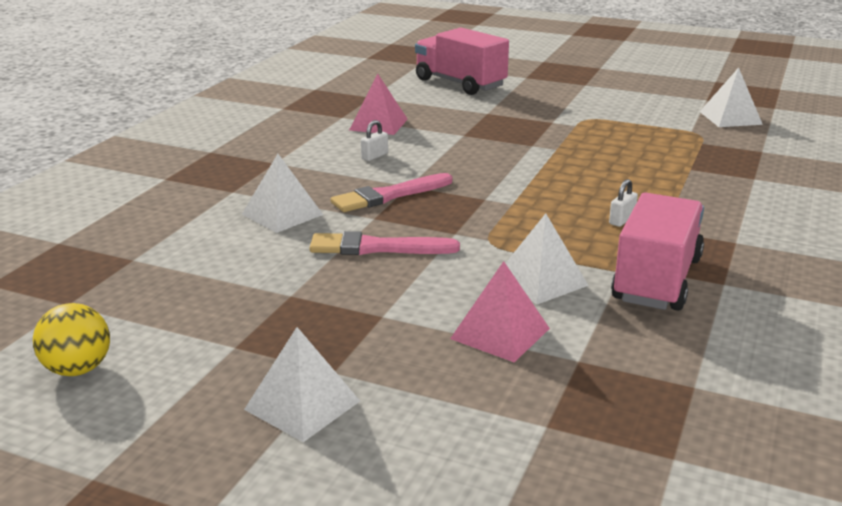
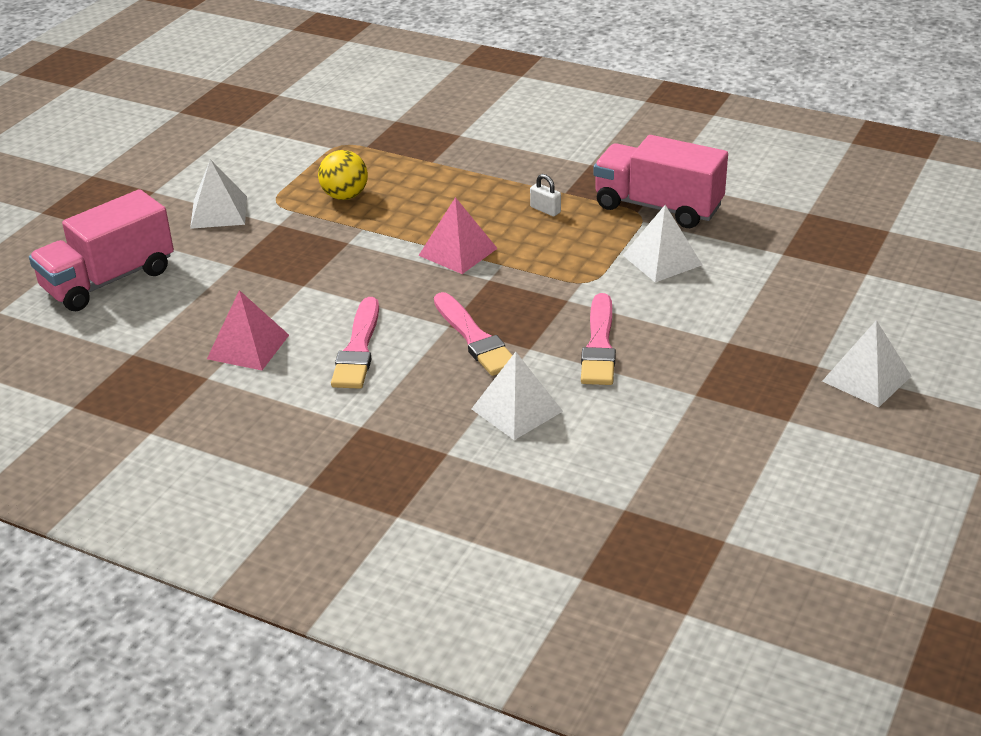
camera: 85 degrees left, 10 degrees up
yellow ball [33,303,110,376] -> yellow ball moved to [318,150,368,200]
white padlock [361,120,388,161] -> pink brush [331,297,379,389]
pink pyramid [450,261,550,362] -> pink pyramid moved to [418,197,498,274]
white pyramid [700,68,763,127] -> white pyramid moved to [190,159,247,229]

